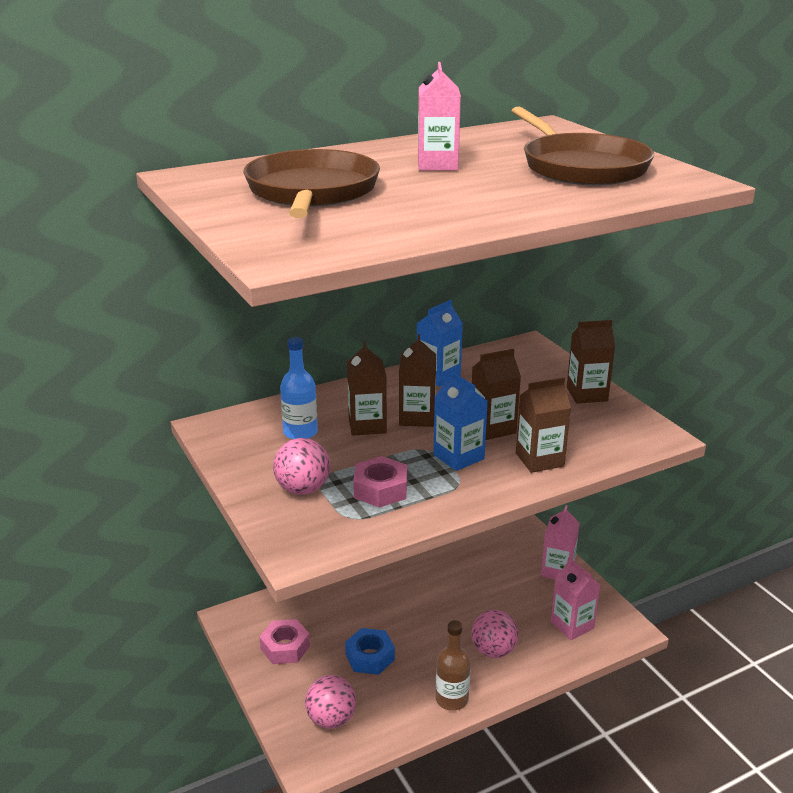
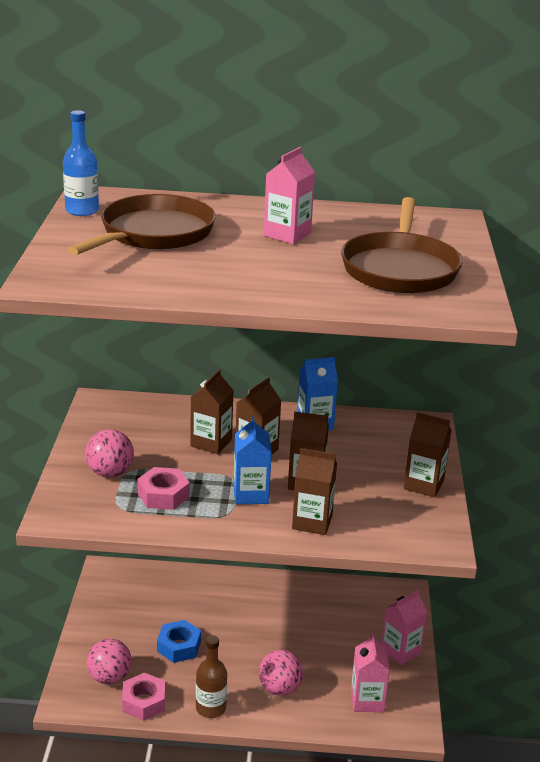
camera: 30 degrees right, 0 degrees up
pink nut [259,619,310,664] -> pink nut moved to [122,672,165,721]
blue bottle [280,337,318,439] -> blue bottle moved to [63,110,99,216]

